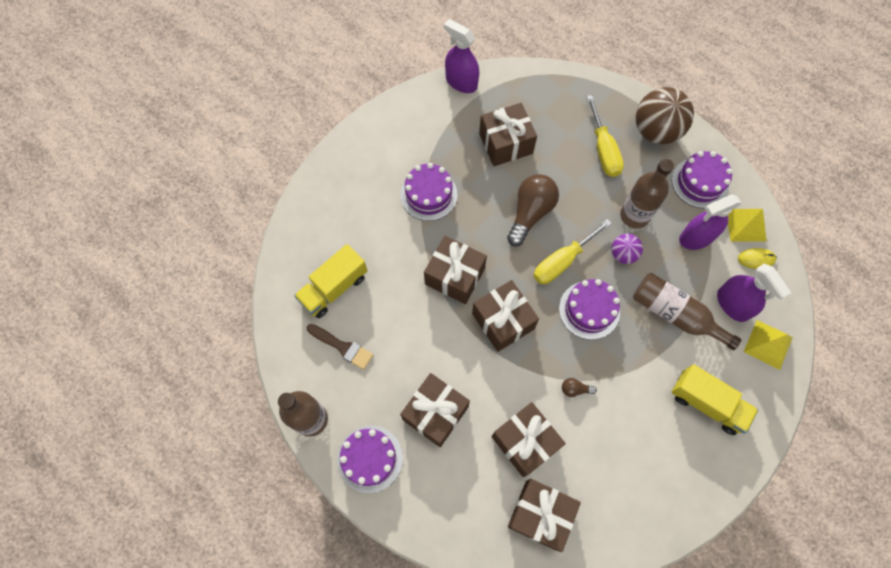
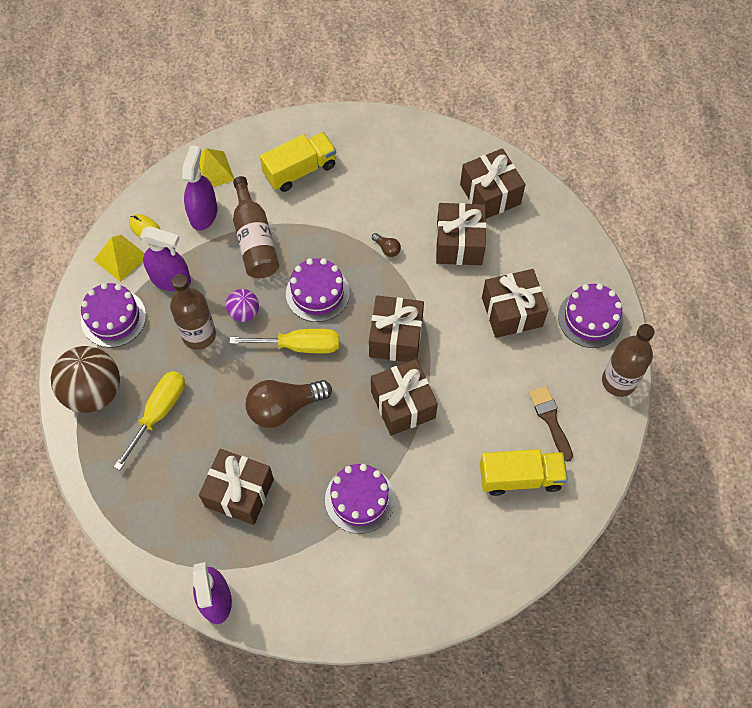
camera: 140 degrees left, 5 degrees down
yellow truck [672,364,759,435] -> yellow truck turned 75 degrees clockwise [260,132,336,192]

